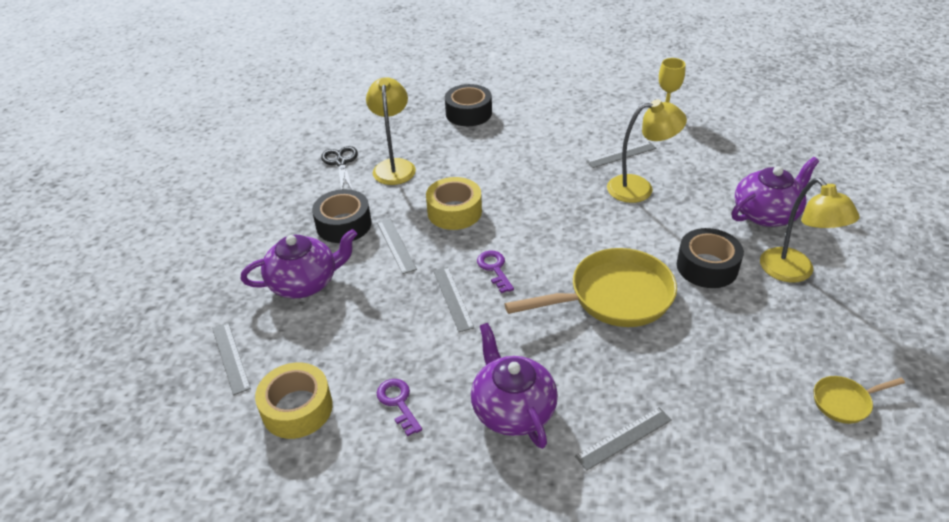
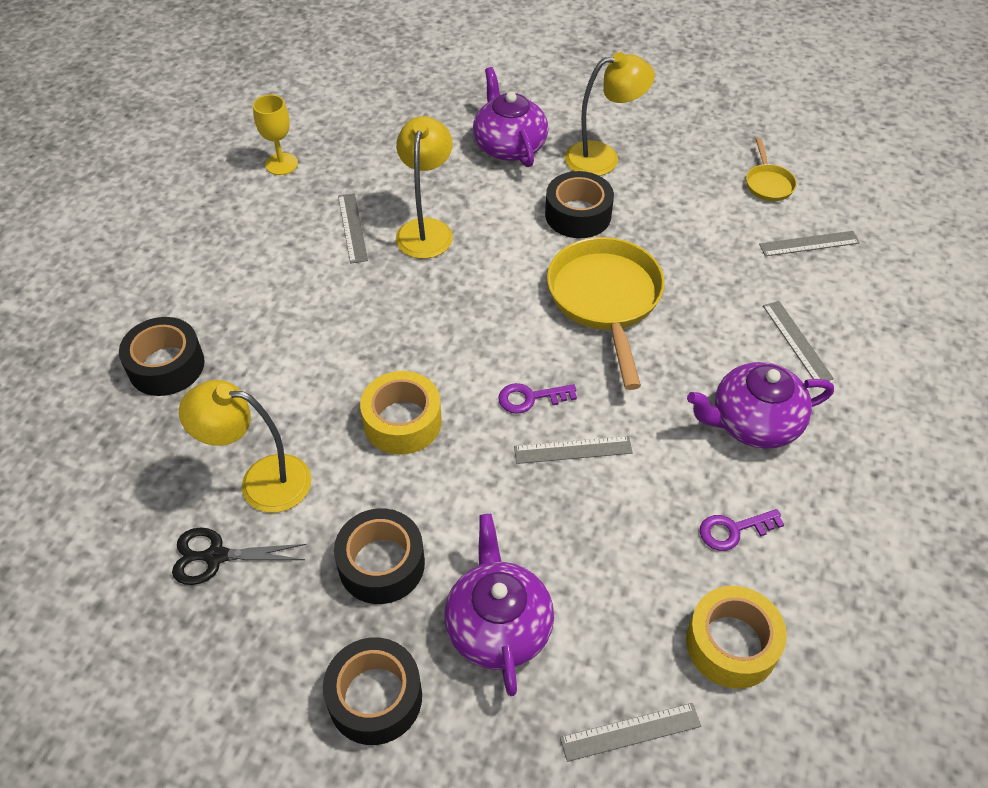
camera: 80 degrees left, 10 degrees up
grey ruler [377,219,417,274] -> grey ruler moved to [759,231,860,257]
none -> black tape [323,637,422,745]

